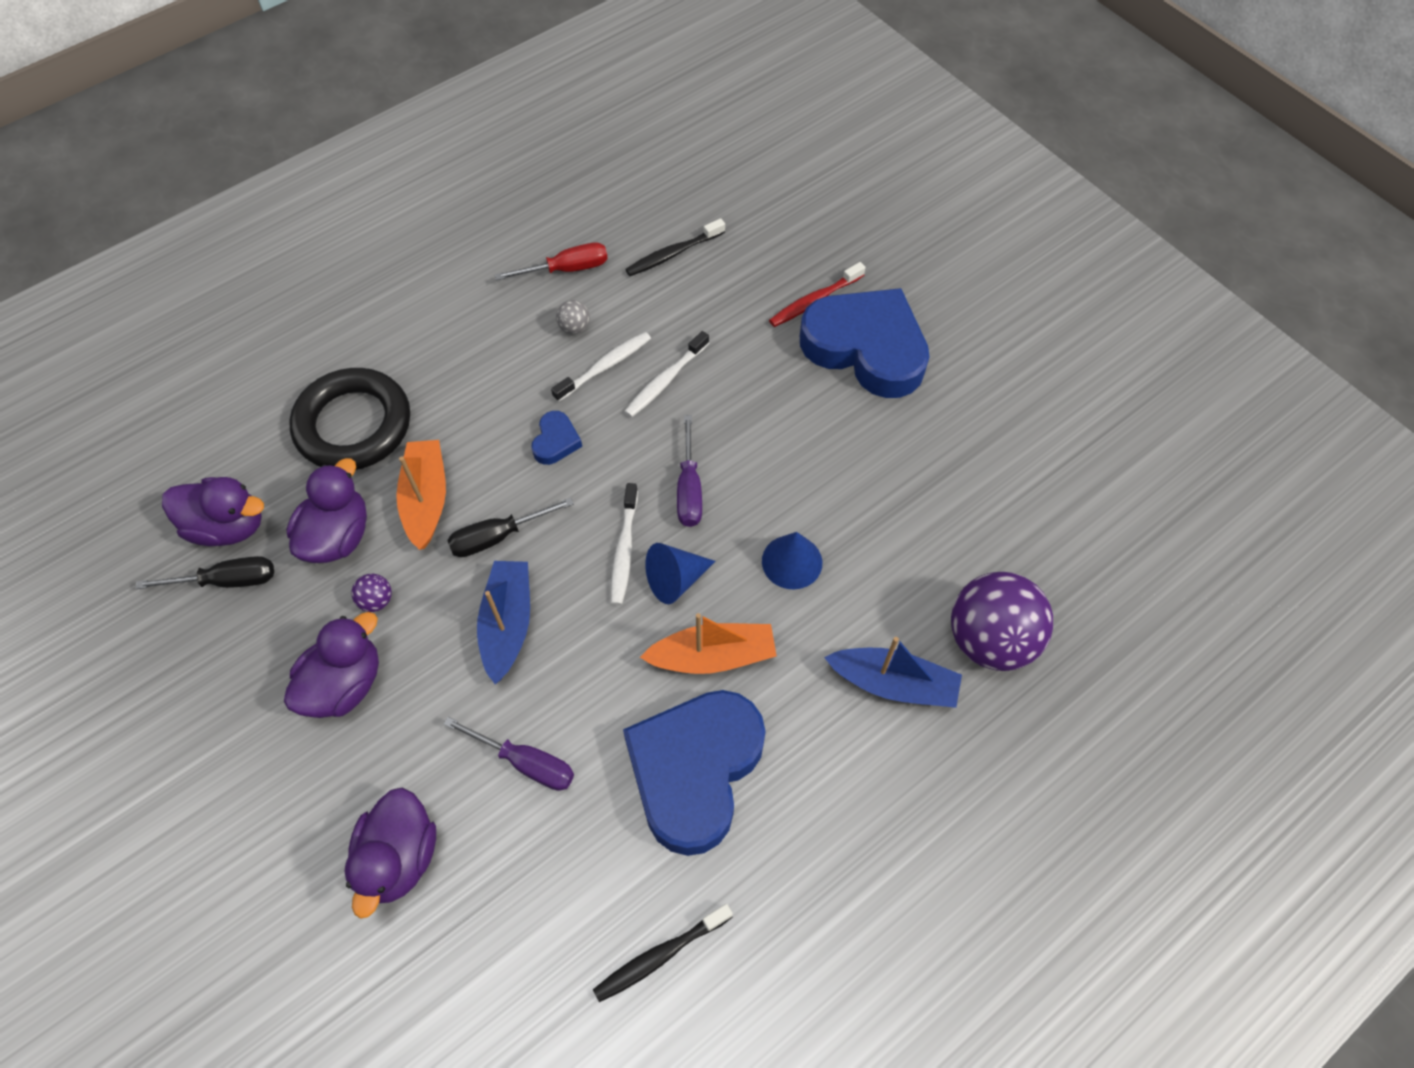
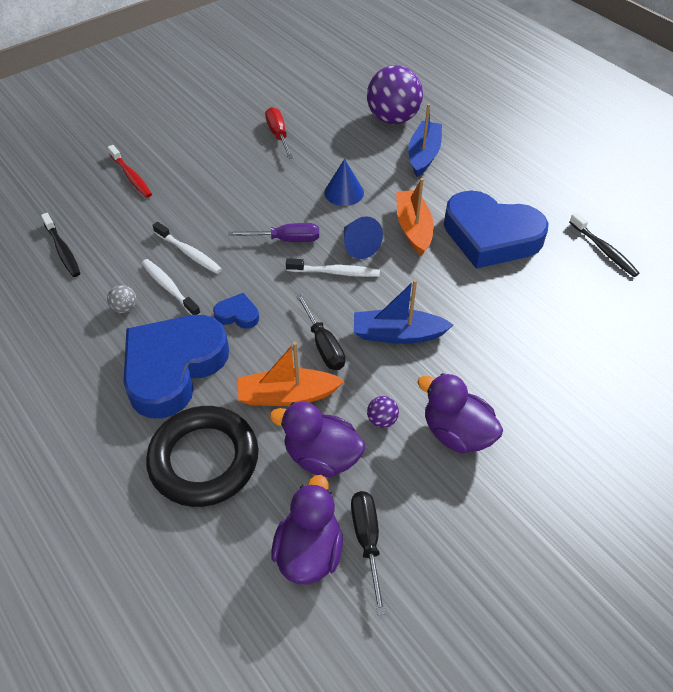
camera: 90 degrees left, 10 degrees down
purple duck [344,787,436,918] -> none
purple screwdriver [443,717,574,791] -> none
red screwdriver [495,242,608,280] -> red screwdriver moved to [265,107,293,159]
blue heart [800,288,929,398] -> blue heart moved to [123,315,229,418]

